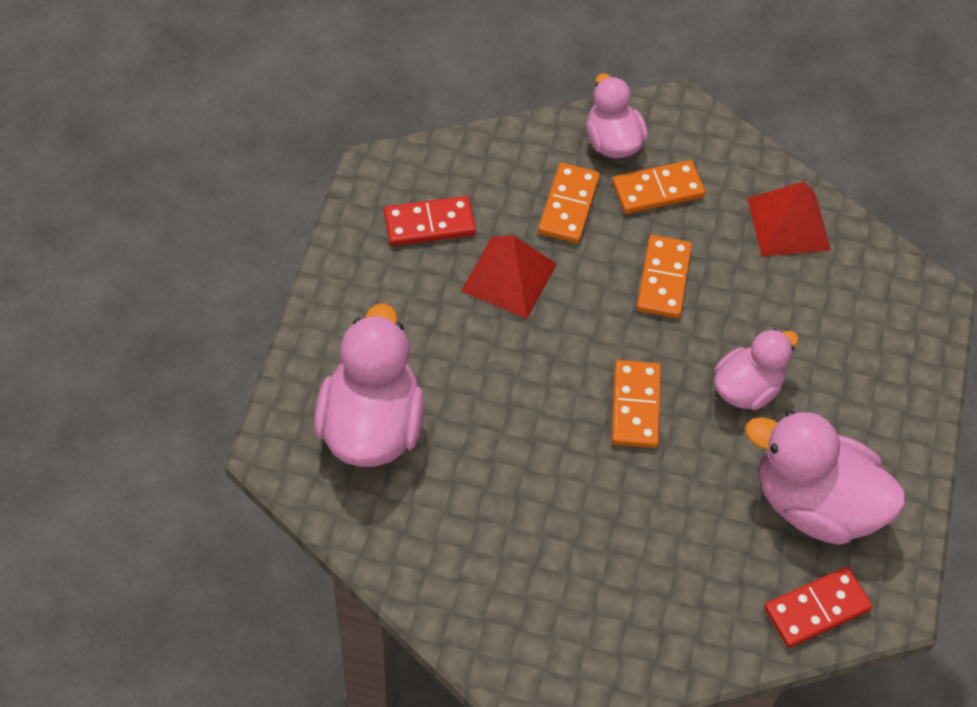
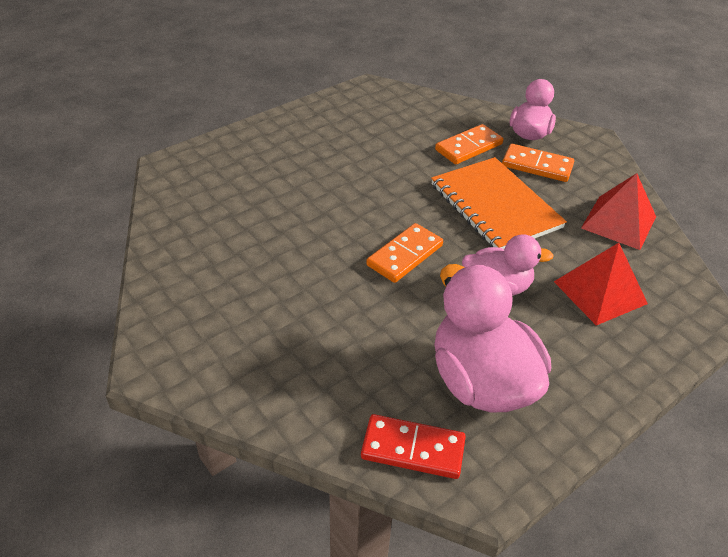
camera: 40 degrees right, 15 degrees down
pink duck [314,303,425,467] -> none
red domino [384,196,476,246] -> none
red pyramid [461,235,557,319] -> red pyramid moved to [554,243,648,325]
orange domino [637,235,692,318] -> orange notebook [431,157,567,249]

